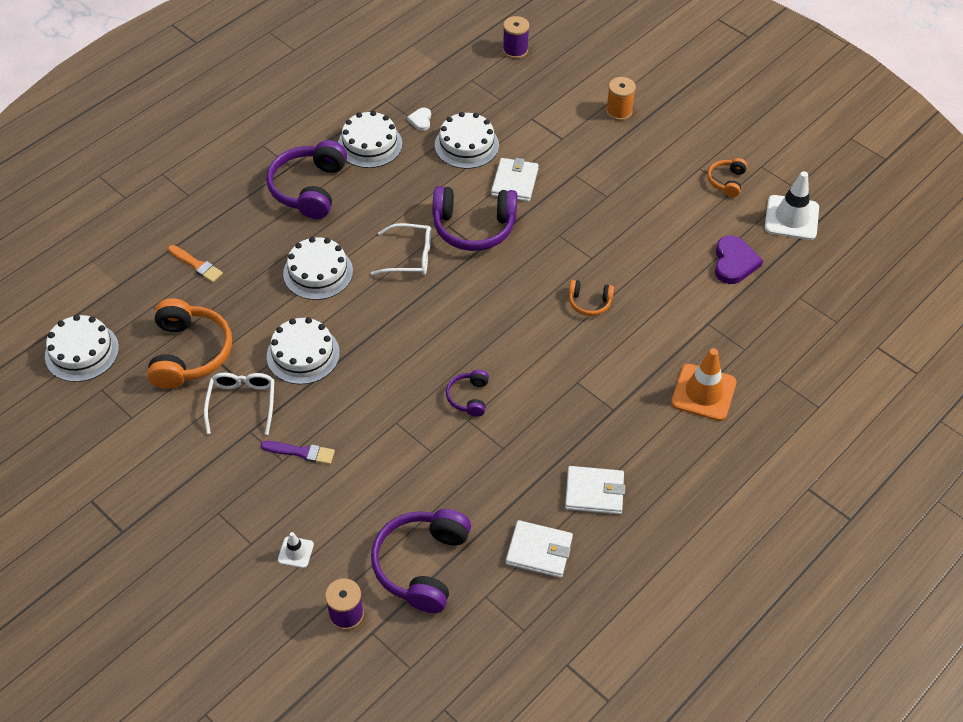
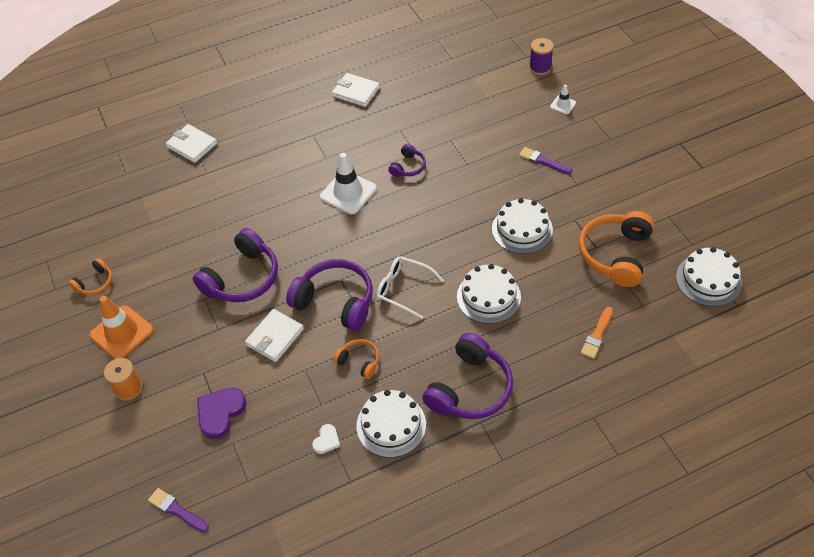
camera: 155 degrees left, 0 degrees up
orange brush [168,245,223,283] -> orange brush turned 120 degrees counterclockwise [581,307,613,359]
white glasses [204,372,274,435] -> none
purple headphones [371,509,471,613] -> purple headphones moved to [193,228,278,302]
white cake [435,112,499,169] -> none
purple spool [503,16,529,59] -> purple brush [148,488,209,532]
white wallet [506,520,573,578] -> white wallet moved to [166,124,217,163]
orange headphones [569,280,614,316] -> orange headphones moved to [333,339,379,379]
orange traffic cone [671,348,737,421] -> orange traffic cone moved to [90,296,154,359]
purple heart [715,236,763,284] -> purple heart moved to [197,387,246,439]
white traffic cone [765,171,819,240] -> white traffic cone moved to [320,153,377,214]

